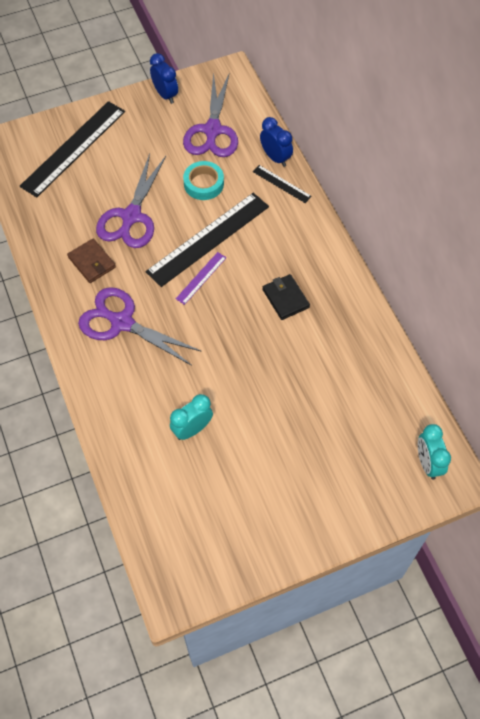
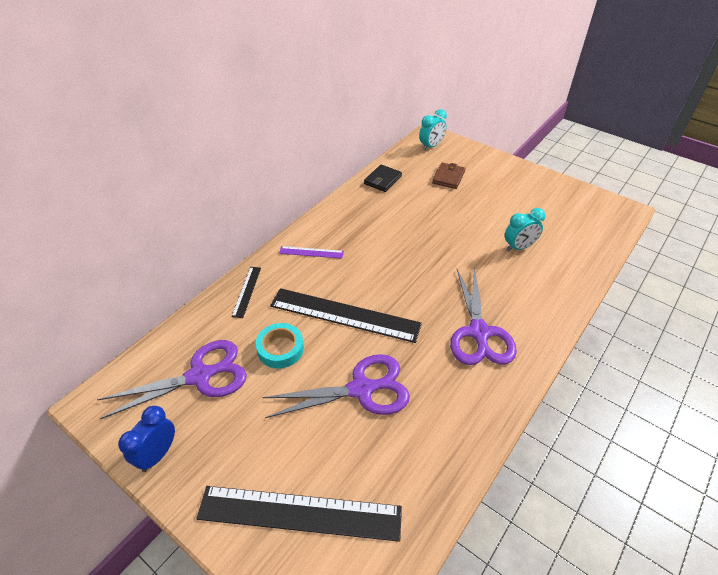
camera: 120 degrees left, 15 degrees down
brown wallet [67,239,116,283] -> brown wallet moved to [432,162,465,189]
turquoise clock [170,394,213,440] -> turquoise clock turned 45 degrees counterclockwise [505,208,546,252]
purple ruler [176,252,227,305] -> purple ruler moved to [279,246,344,259]
blue clock [260,117,293,167] -> none
black wallet [262,274,310,320] -> black wallet moved to [364,165,402,192]

